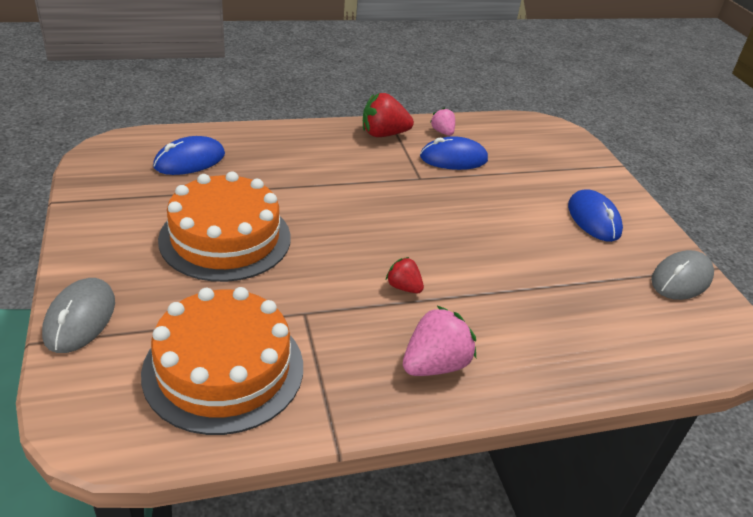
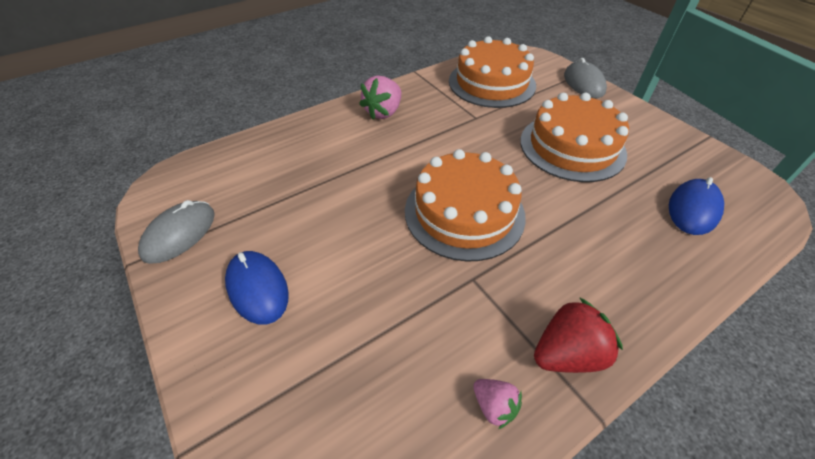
camera: 165 degrees right, 10 degrees up
red strawberry [386,257,424,293] -> none
blue mouse [420,136,488,170] -> none
none -> orange cake [405,149,526,262]

